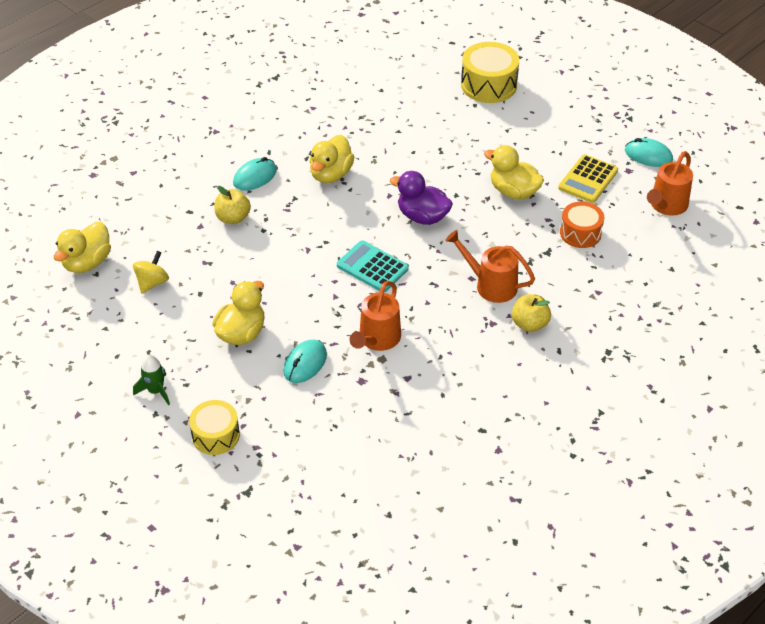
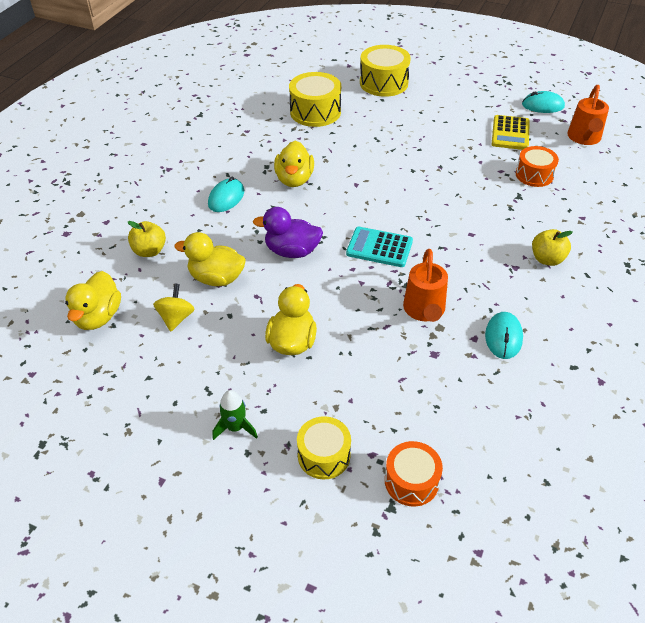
camera: 20 degrees left, 0 degrees up
yellow apple [214,186,251,224] -> yellow apple moved to [128,221,166,257]
turquoise mouse [283,340,327,383] -> turquoise mouse moved to [485,312,523,359]
purple duck [390,171,453,225] -> purple duck moved to [253,207,323,258]
orange watering can [445,230,535,303] -> none
yellow duck [484,145,544,200] -> yellow duck moved to [174,232,246,286]
none -> yellow drum [289,72,341,127]
none -> orange drum [385,441,443,507]

